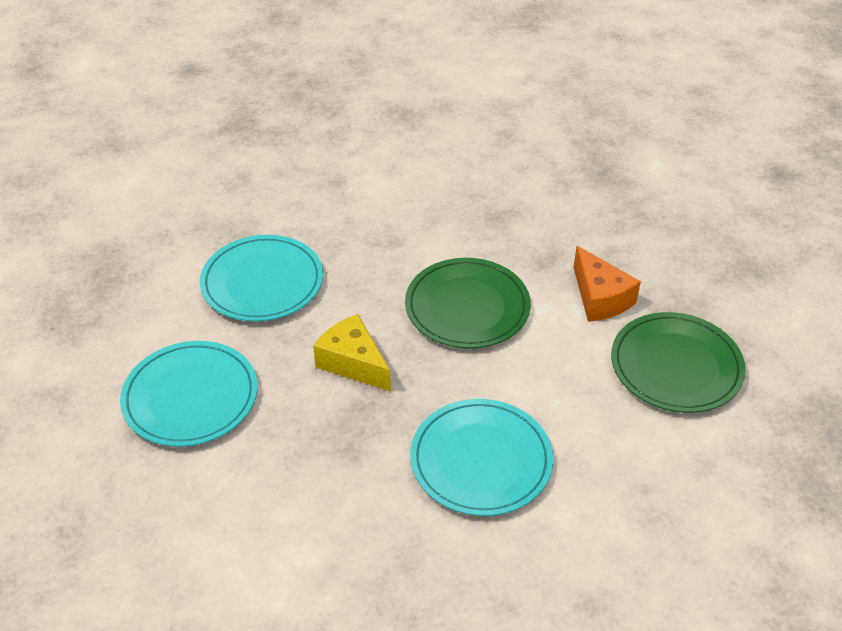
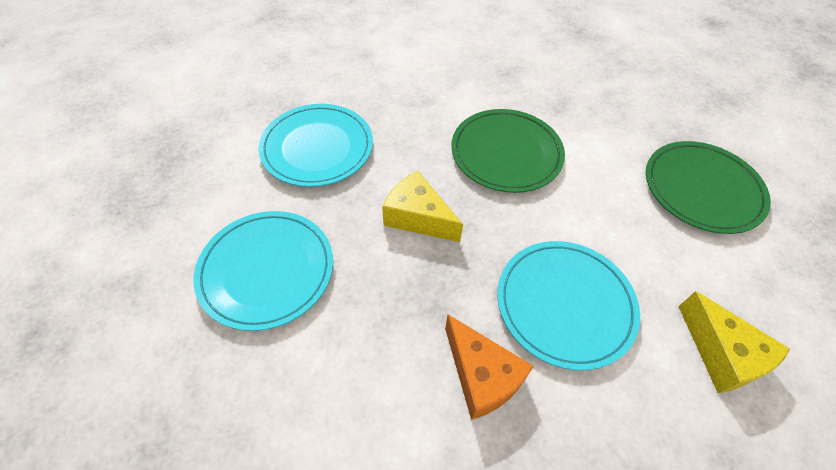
camera: 10 degrees left, 10 degrees up
orange cheese [574,246,641,322] -> orange cheese moved to [445,314,534,420]
none -> yellow cheese [678,291,790,393]

